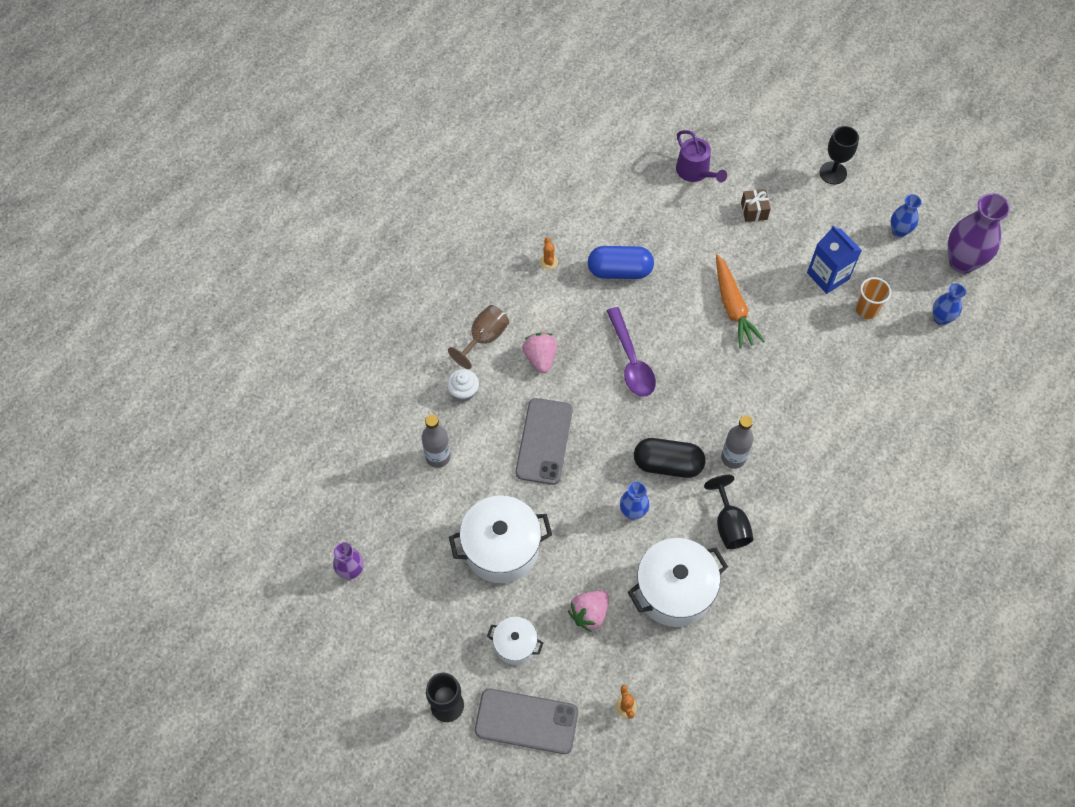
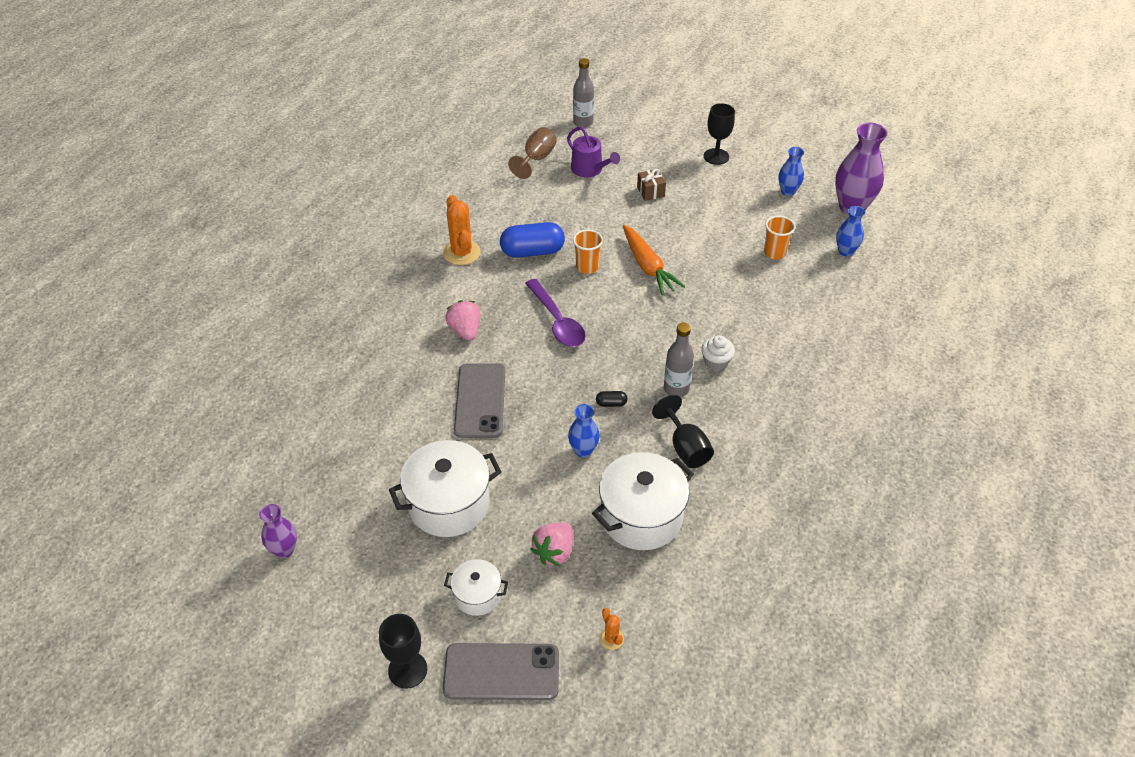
camera: 10 degrees left, 15 degrees down
grey bottle [422,415,451,468] -> grey bottle moved to [573,58,594,128]
white cupcake [447,369,479,401] -> white cupcake moved to [701,335,735,371]
brown goblet [448,305,509,369] -> brown goblet moved to [508,127,557,179]
orange cactus [540,237,558,270] -> orange cactus [443,195,481,265], size x2.06
black capsule [634,438,705,478] -> black capsule [596,391,627,407], size x0.43
blue carton [807,225,862,294] -> none
none -> orange cup [573,230,603,274]

